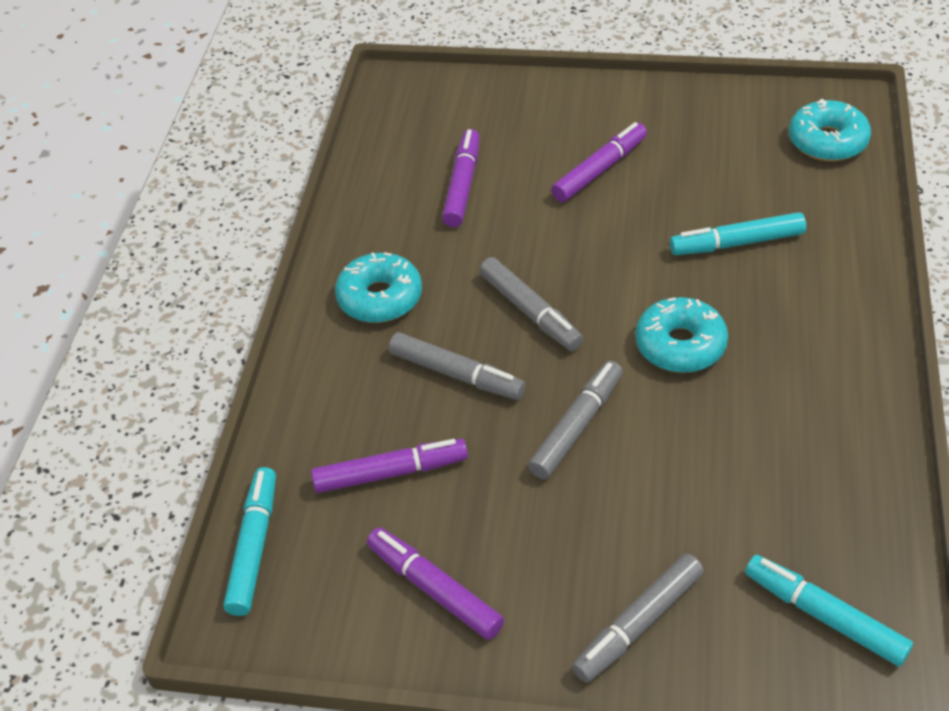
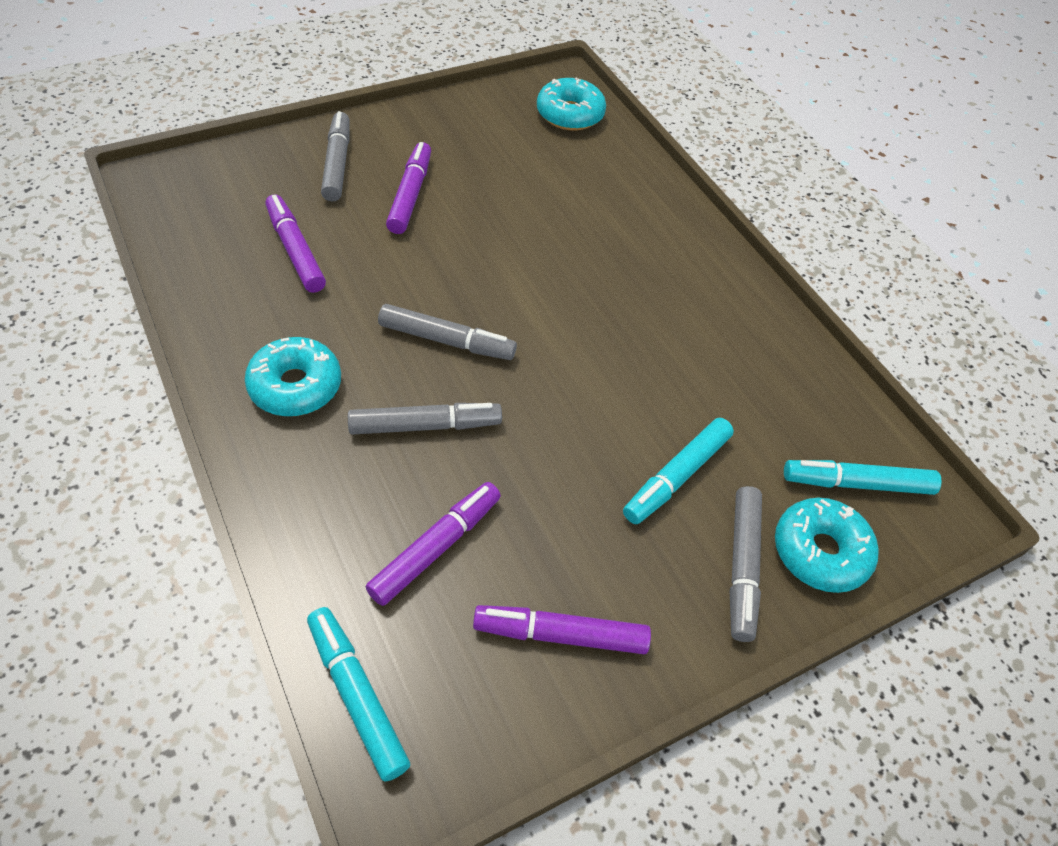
camera: 45 degrees left, 5 degrees up
grey marker [528,361,623,479] -> grey marker moved to [321,111,350,202]
turquoise donut [635,297,728,373] -> turquoise donut moved to [775,498,879,593]
turquoise marker [670,212,806,255] -> turquoise marker moved to [623,418,734,524]

